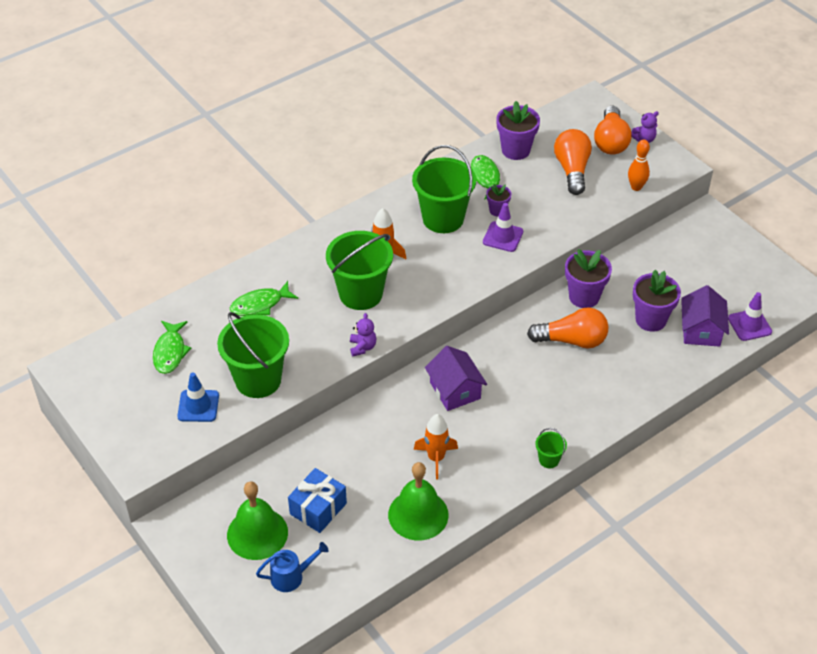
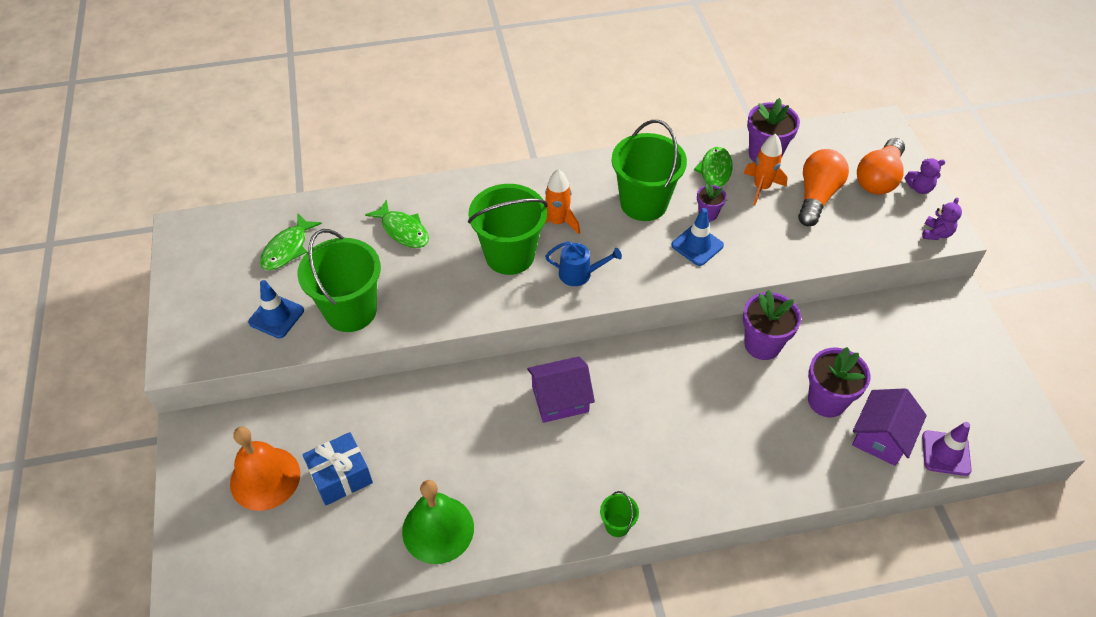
camera: 25 degrees right, 5 degrees up
green bell [227,482,288,560] -> orange bell [230,427,300,511]
green fish [230,281,298,316] -> green fish turned 135 degrees counterclockwise [365,199,429,248]
blue watering can [256,542,329,592] -> blue watering can moved to [545,241,622,286]
purple teddy bear [350,313,377,356] -> purple teddy bear moved to [922,197,962,240]
orange rocket [414,414,458,479] -> orange rocket moved to [743,134,788,205]
purple house [425,346,487,411] -> purple house turned 75 degrees clockwise [527,356,595,423]
purple traffic cone [483,203,523,252] -> blue traffic cone [671,208,724,266]
orange light bulb [527,307,608,349] -> none
orange bowling pin [628,140,650,191] -> none

